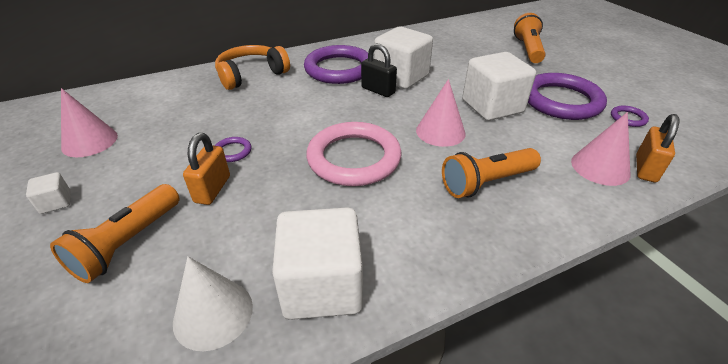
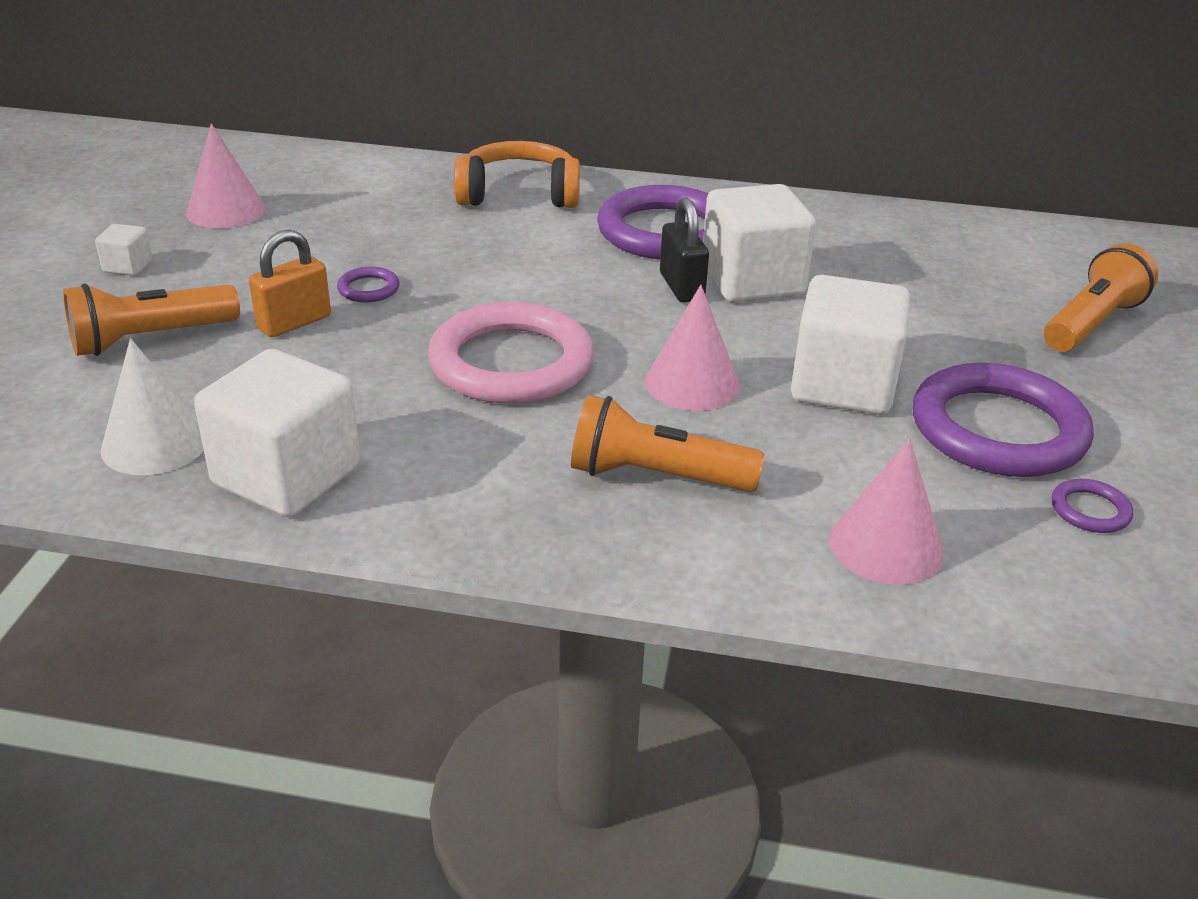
camera: 35 degrees right, 5 degrees down
orange padlock [636,114,679,182] -> none

